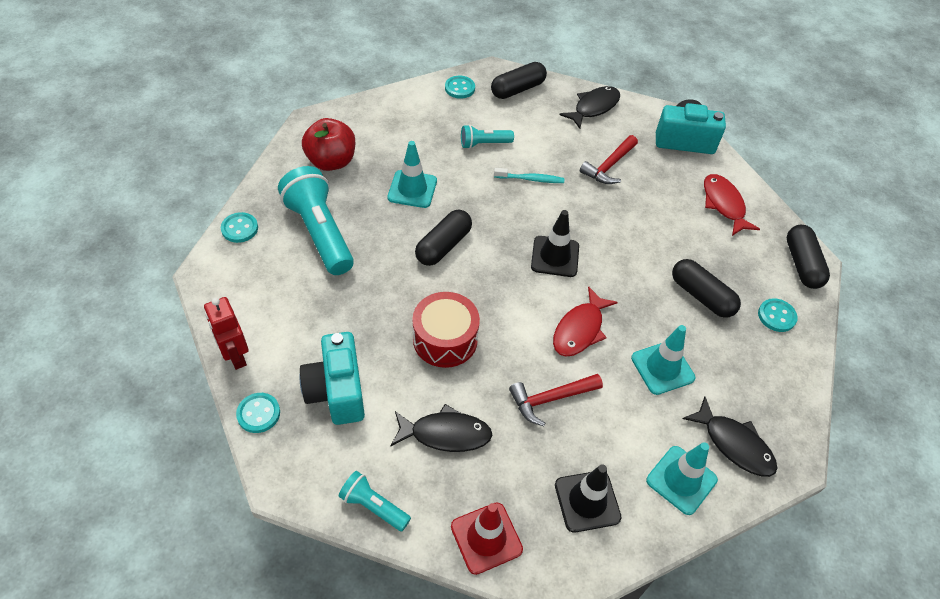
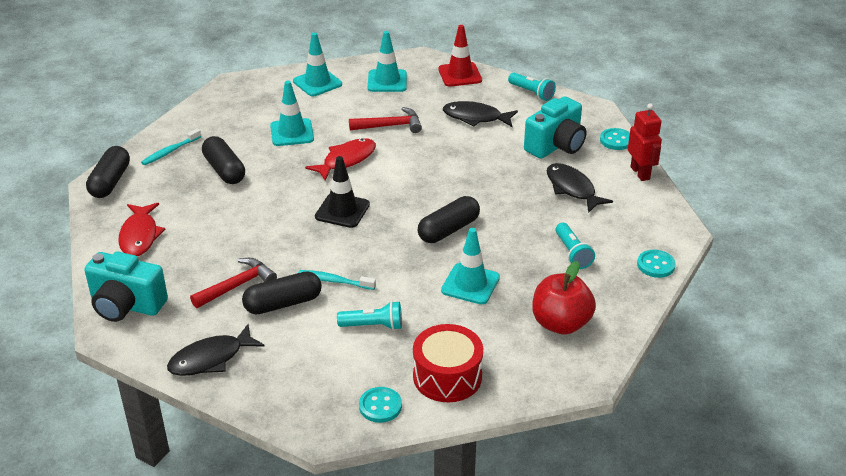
camera: 165 degrees left, 15 degrees down
turquoise flashlight [278,166,354,275] -> turquoise flashlight [555,223,595,269], size x0.51
turquoise camera [299,332,365,425] -> turquoise camera turned 45 degrees clockwise [524,96,586,159]
red drum [412,292,480,368] -> red drum moved to [413,324,483,402]
black capsule [491,62,547,99] -> black capsule moved to [242,271,322,315]
black traffic cone [555,464,622,533] -> turquoise traffic cone [368,31,407,92]
black fish [683,397,777,477] -> black fish moved to [547,163,613,213]
turquoise button [758,298,798,332] -> turquoise toothbrush [141,128,201,165]

